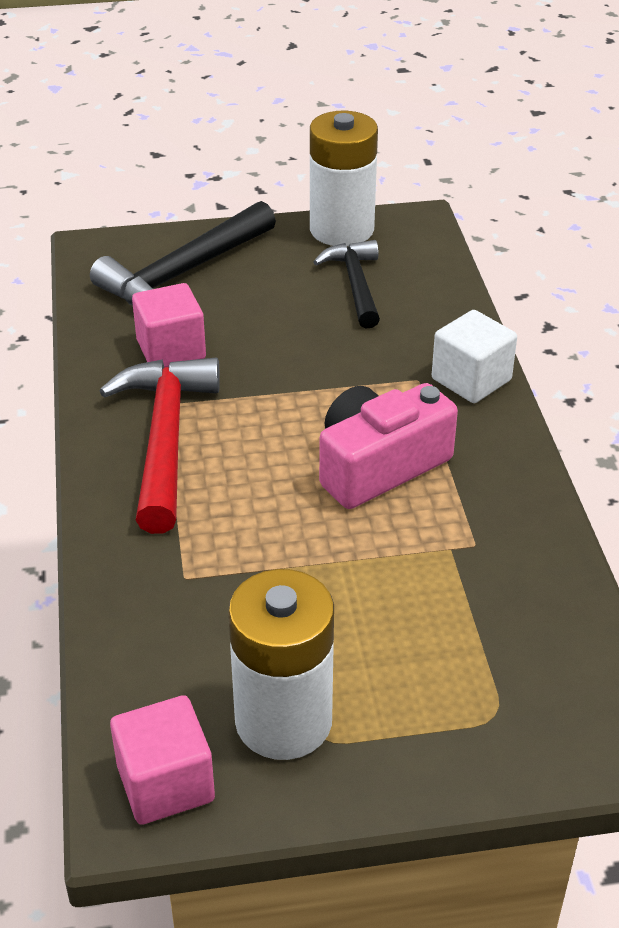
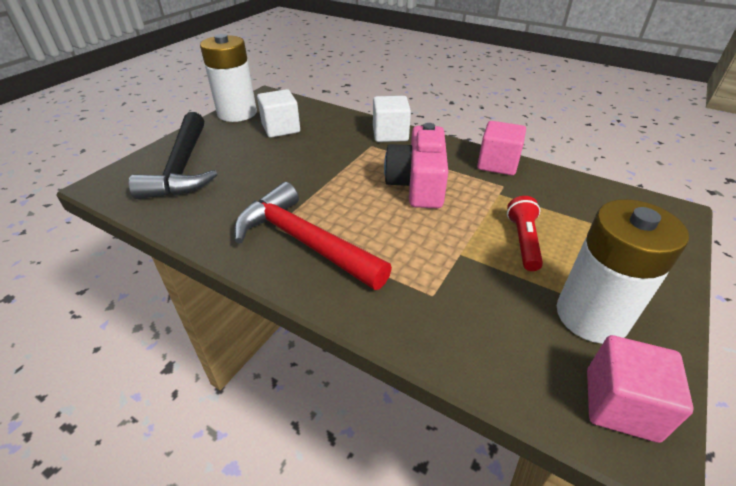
camera: 50 degrees left, 0 degrees up
pink cube [132,283,206,368] -> pink cube moved to [477,121,526,176]
black hammer [313,240,380,328] -> white cube [257,89,300,138]
none -> red flashlight [507,196,543,271]

